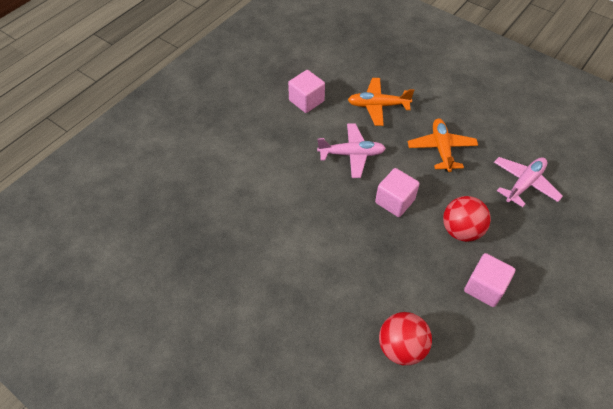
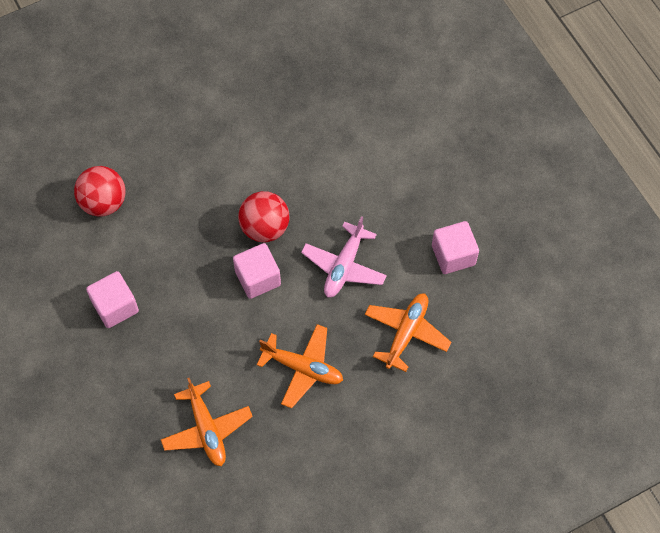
camera: 115 degrees right, 10 degrees up
red ball [443,196,491,242] -> red ball moved to [238,191,289,242]
pink plane [494,157,563,207] -> orange plane [161,378,253,466]

